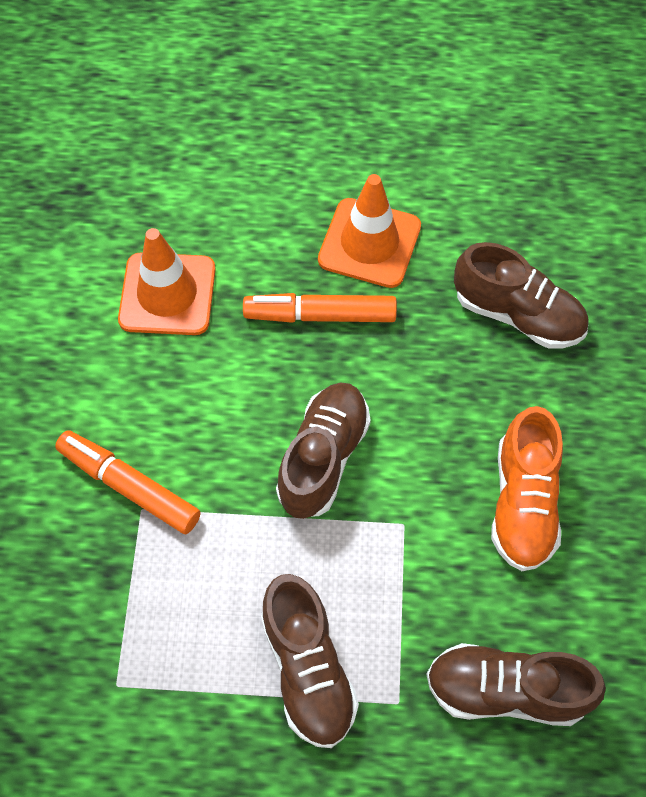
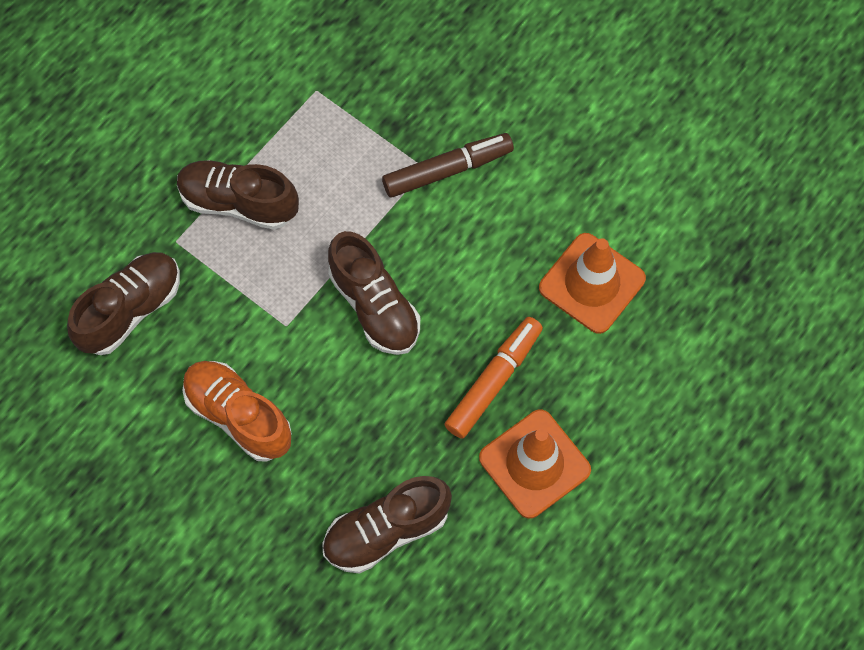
camera: 125 degrees right, 5 degrees up
orange marker [55,430,201,534] -> brown marker [382,133,514,198]

